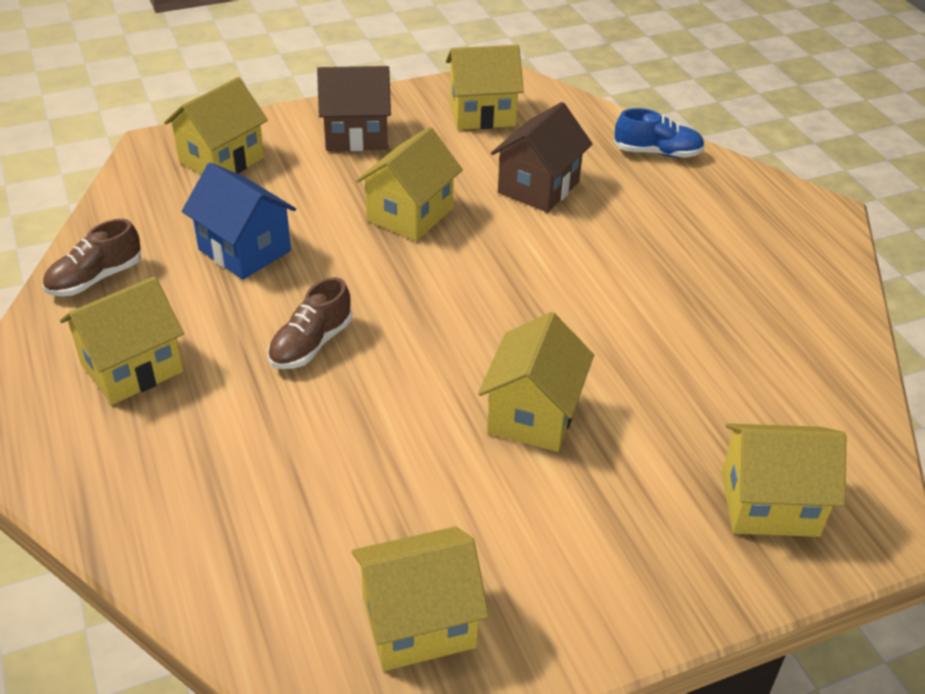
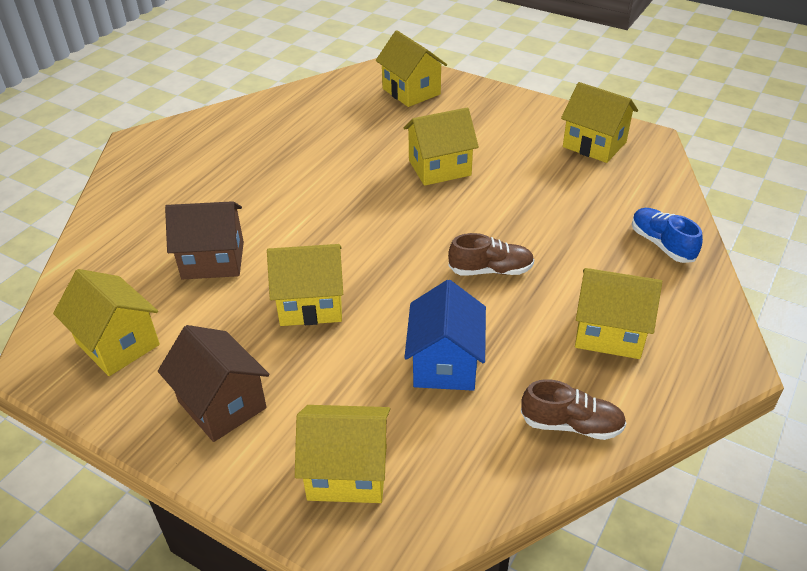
camera: 125 degrees left, 0 degrees up
blue shoe [614,108,705,158] -> blue shoe moved to [632,208,703,263]

